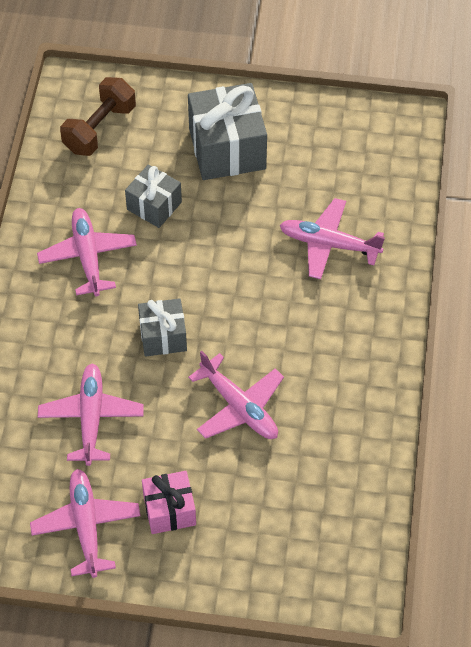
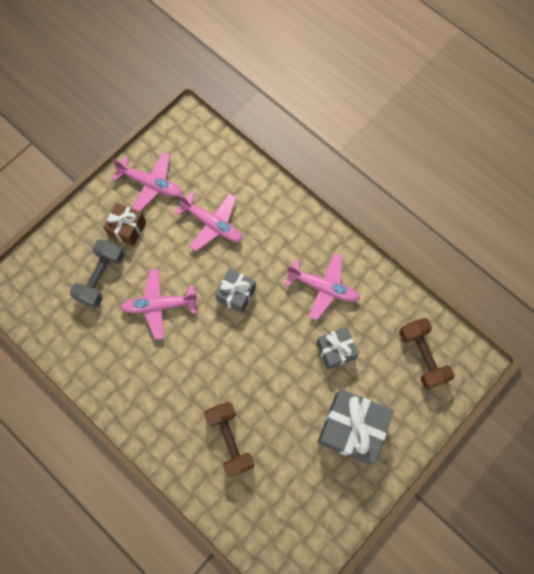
camera: 125 degrees right, 15 degrees up
pink gift [142,471,196,534] -> brown gift [103,203,146,246]
pink plane [280,198,385,279] -> brown dumbbell [204,402,255,478]
none -> grey dumbbell [70,239,124,308]

